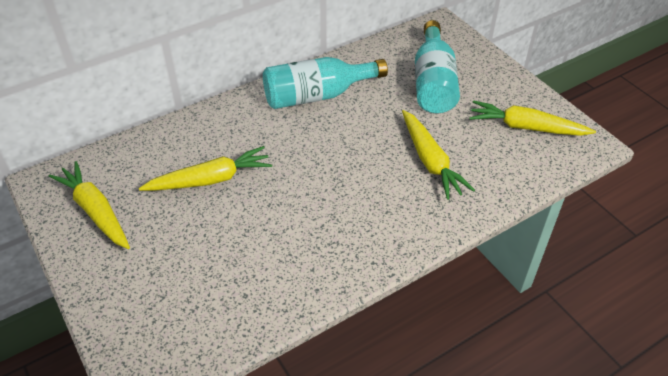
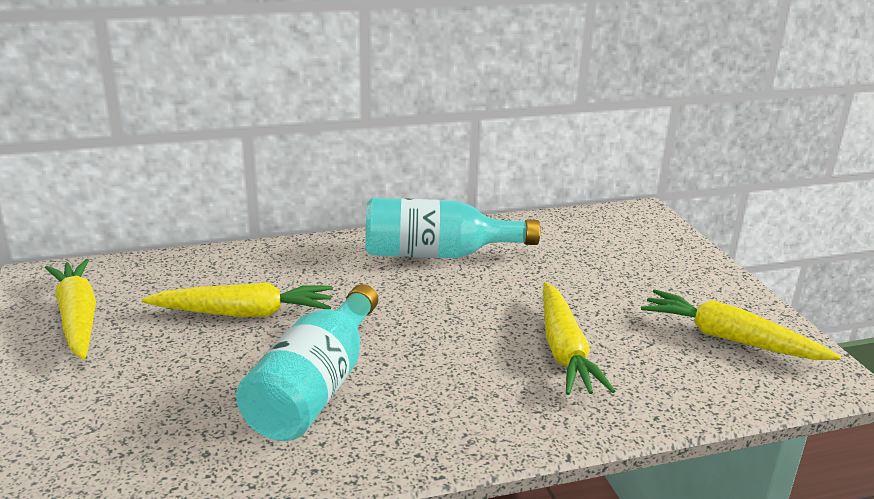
camera: 15 degrees right, 20 degrees down
turquoise bottle [415,20,460,113] -> turquoise bottle moved to [236,284,378,441]

